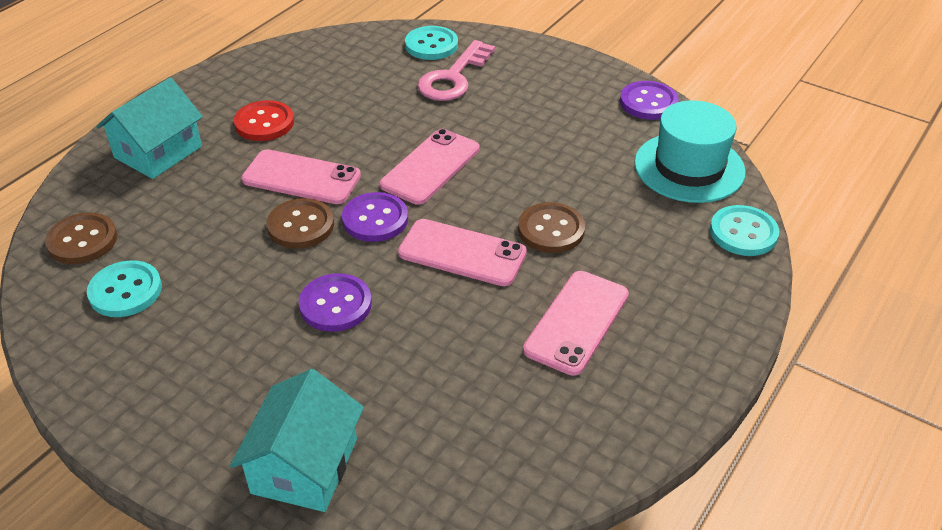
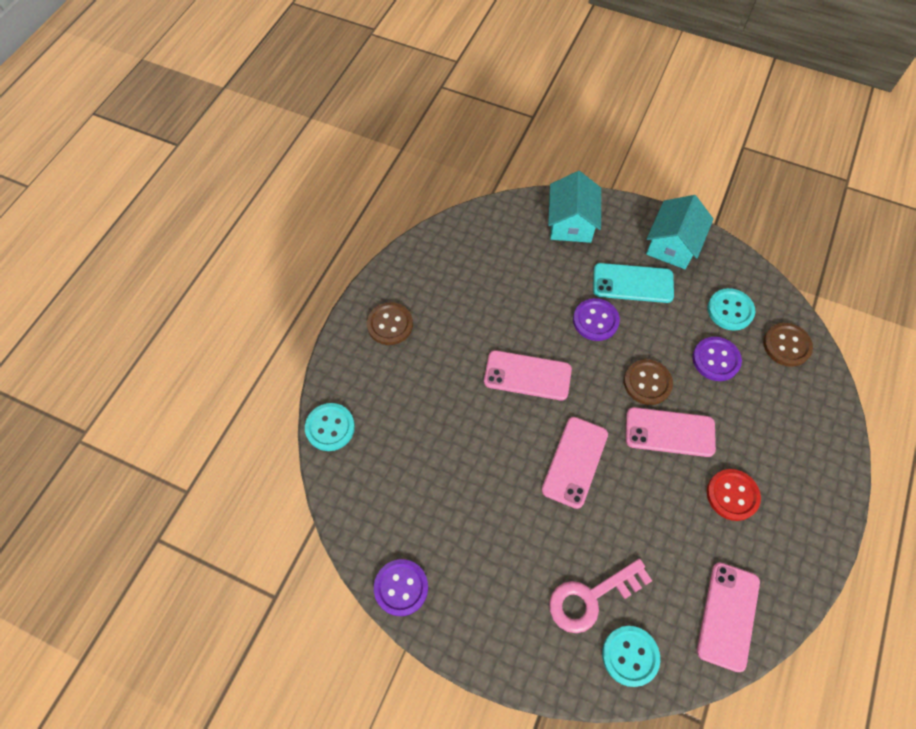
camera: 170 degrees right, 20 degrees up
turquoise house [96,77,203,179] -> turquoise house moved to [646,195,713,269]
purple button [342,192,408,242] -> purple button moved to [693,337,742,381]
pink key [418,40,495,101] -> pink key turned 135 degrees counterclockwise [549,559,652,633]
brown button [518,202,585,253] -> brown button moved to [367,302,413,345]
pink phone [523,271,629,376] -> pink phone moved to [697,563,760,672]
turquoise hat [634,100,746,203] -> none
none -> turquoise phone [593,263,674,303]

